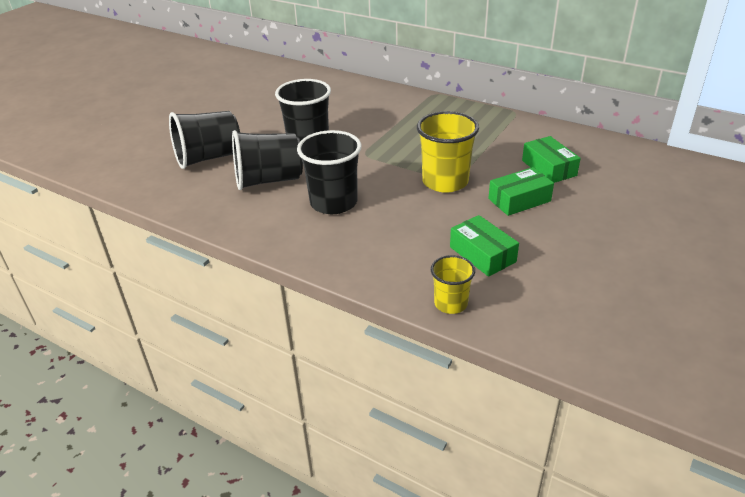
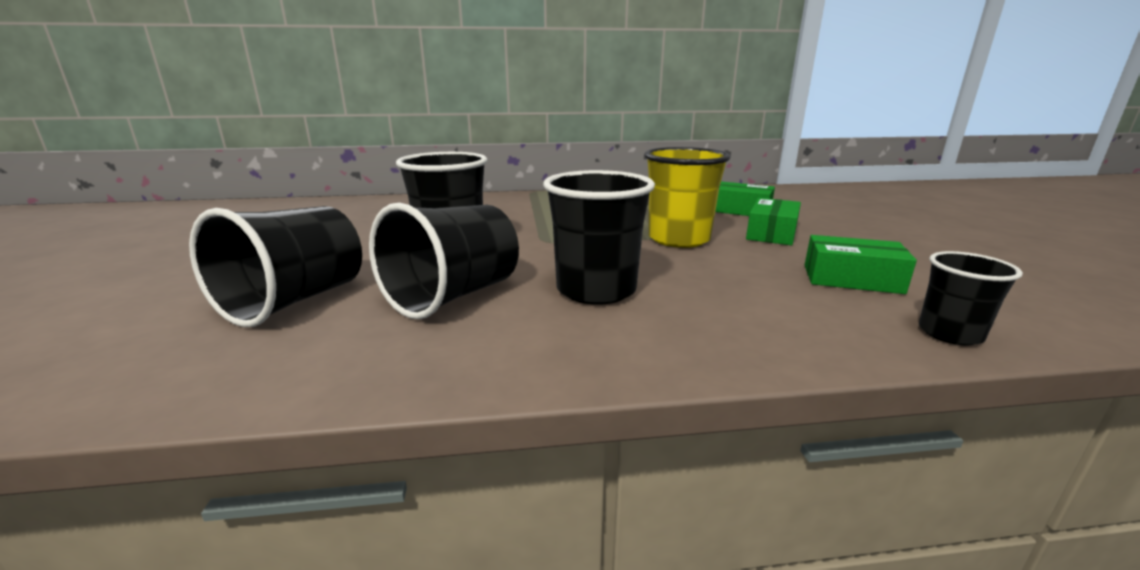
camera: 40 degrees left, 15 degrees down
yellow cup [431,255,475,314] -> black cup [919,251,1023,346]

